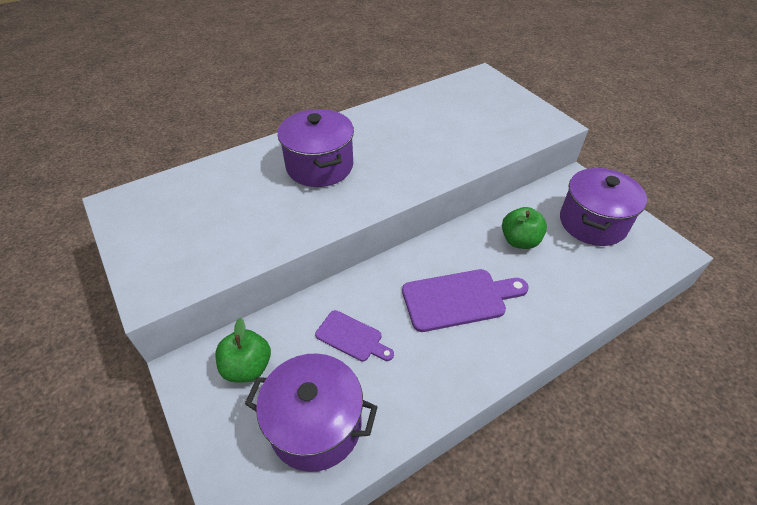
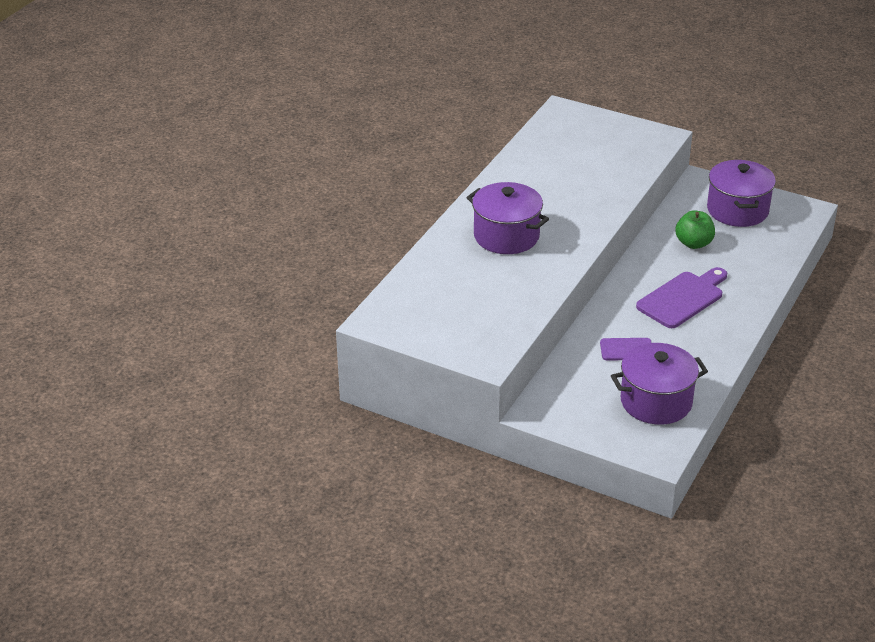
camera: 30 degrees left, 10 degrees down
green apple [215,318,271,382] -> none

